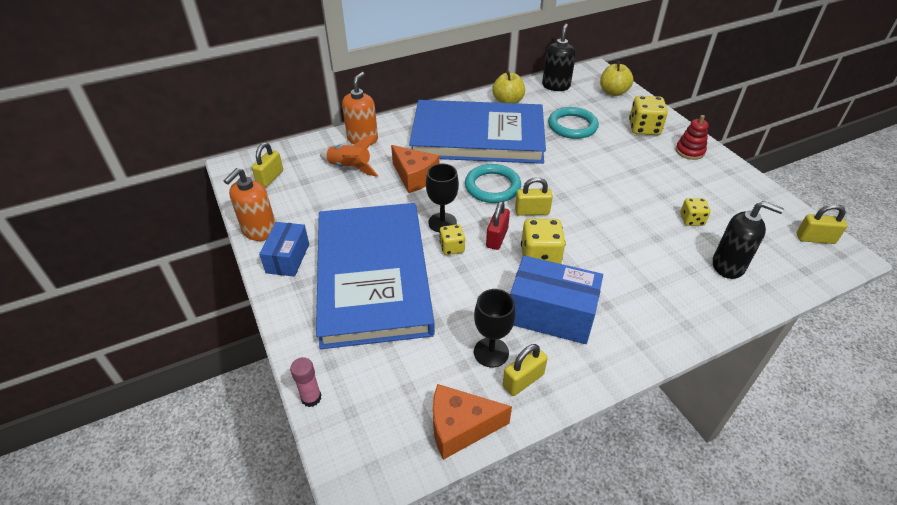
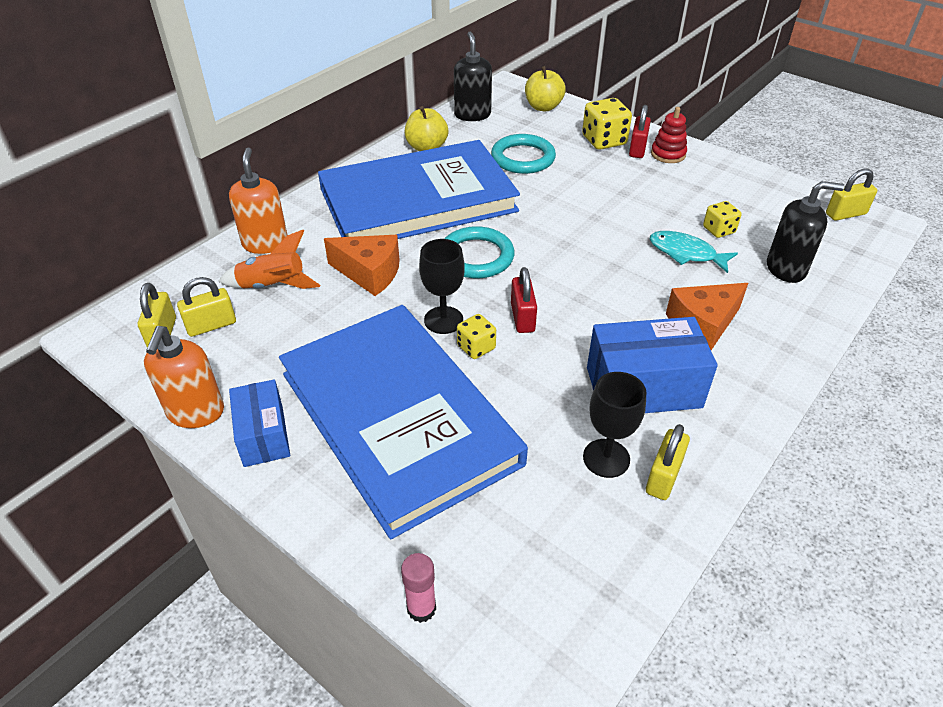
camera: 25 degrees left, 0 degrees up
orange cheese [433,384,512,460] -> orange cheese moved to [666,283,748,350]
yellow padlock [515,177,553,216] -> yellow padlock moved to [177,277,236,337]
yellow dice [521,219,566,264] -> none
none -> red padlock [629,105,651,158]
none -> turquoise fish [650,231,738,273]

